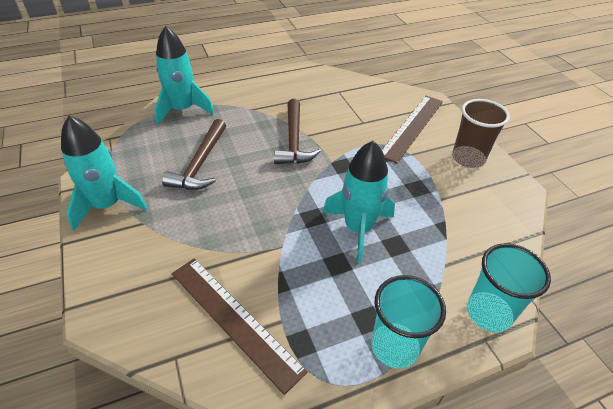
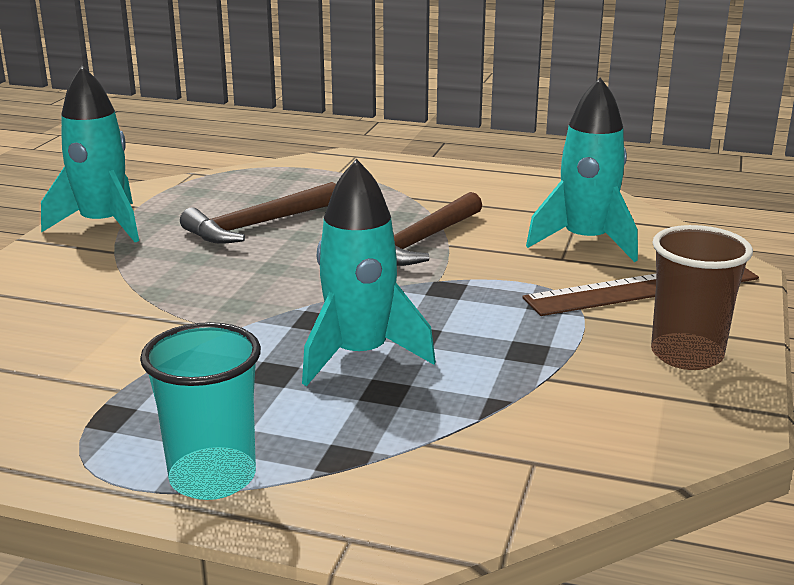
camera: 40 degrees right, 20 degrees down
turquoise rocket [154,26,214,125] -> turquoise rocket moved to [526,78,638,262]
brown ruler [172,258,308,395] -> none
turquoise cup [467,243,551,332] -> none

